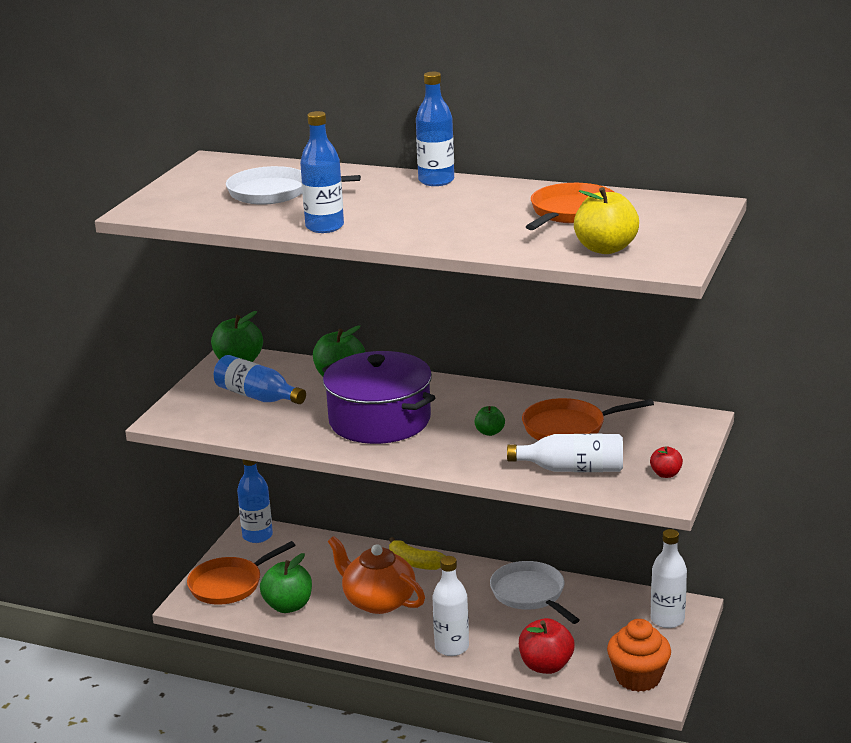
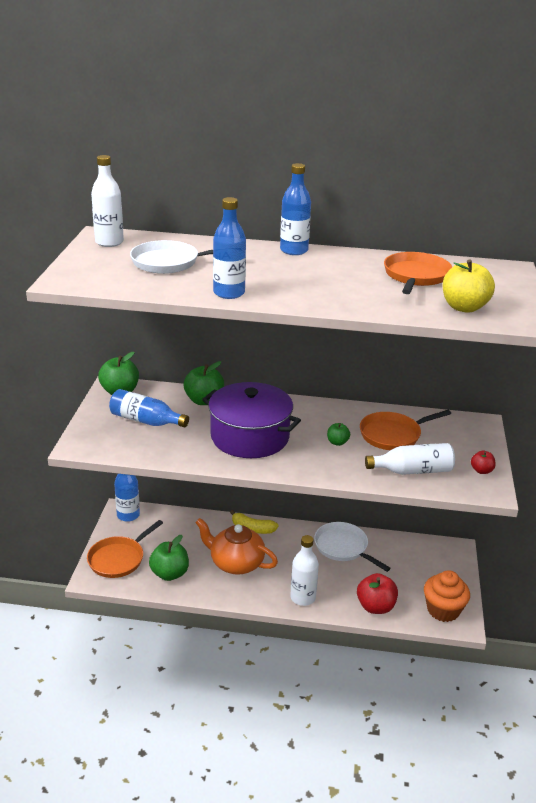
camera: 15 degrees left, 5 degrees up
white bottle [651,529,687,628] -> white bottle moved to [91,155,124,247]

